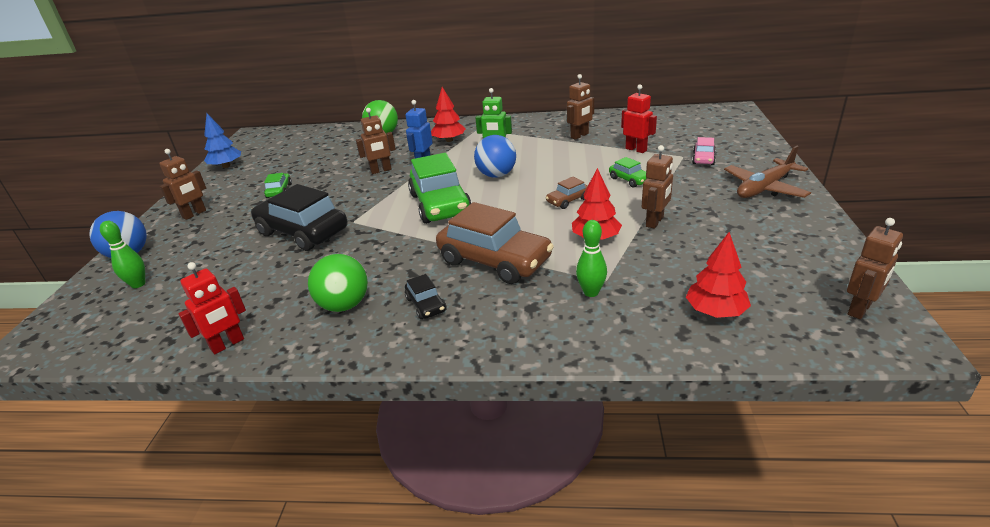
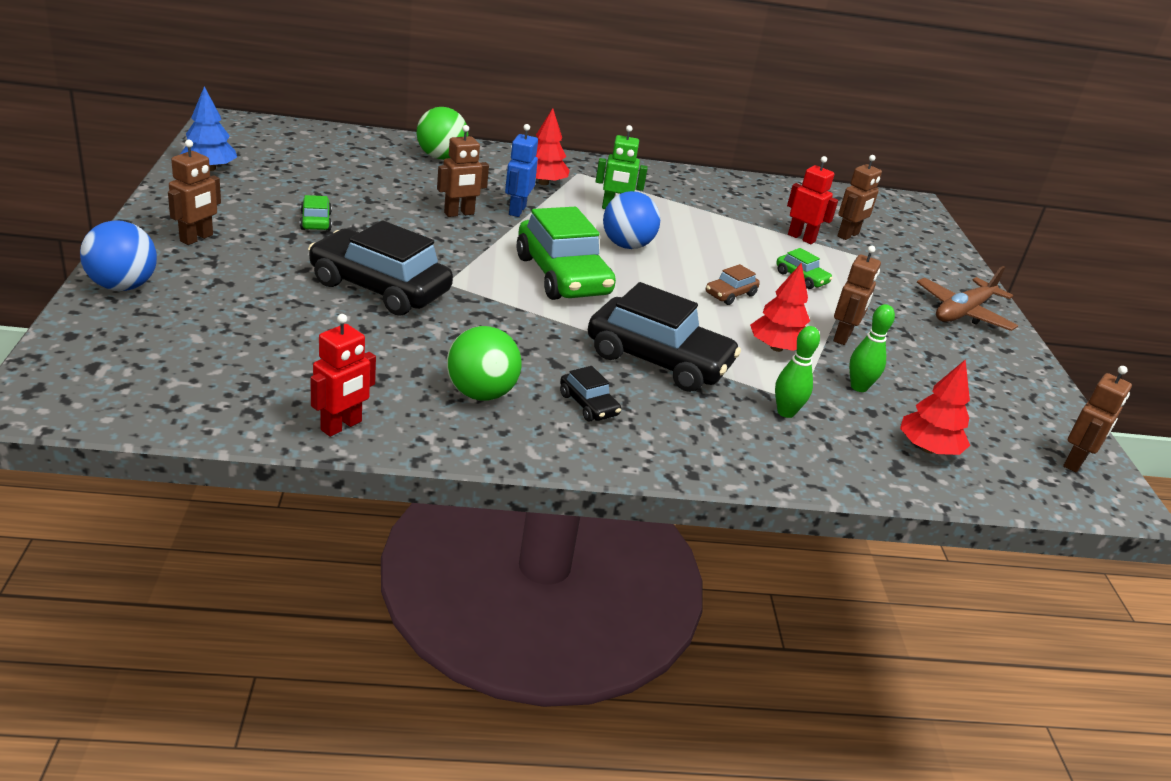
camera: 15 degrees left, 0 degrees up
green bowling pin [100,221,145,288] -> green bowling pin moved to [849,304,895,392]
brown car [436,202,554,284] -> black car [588,282,741,392]
brown robot [567,74,594,140] -> brown robot moved to [837,155,882,240]
pink car [692,137,716,165] -> none

